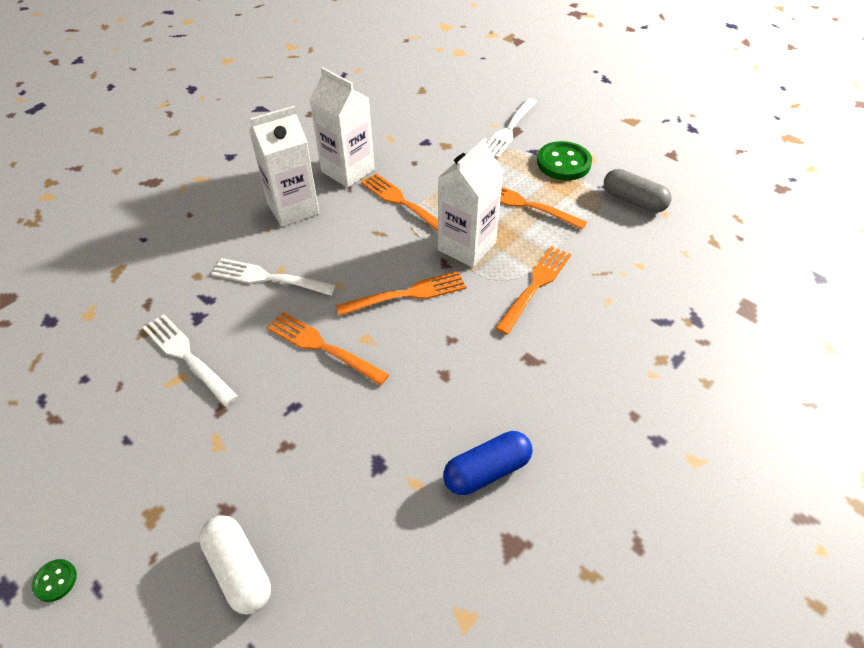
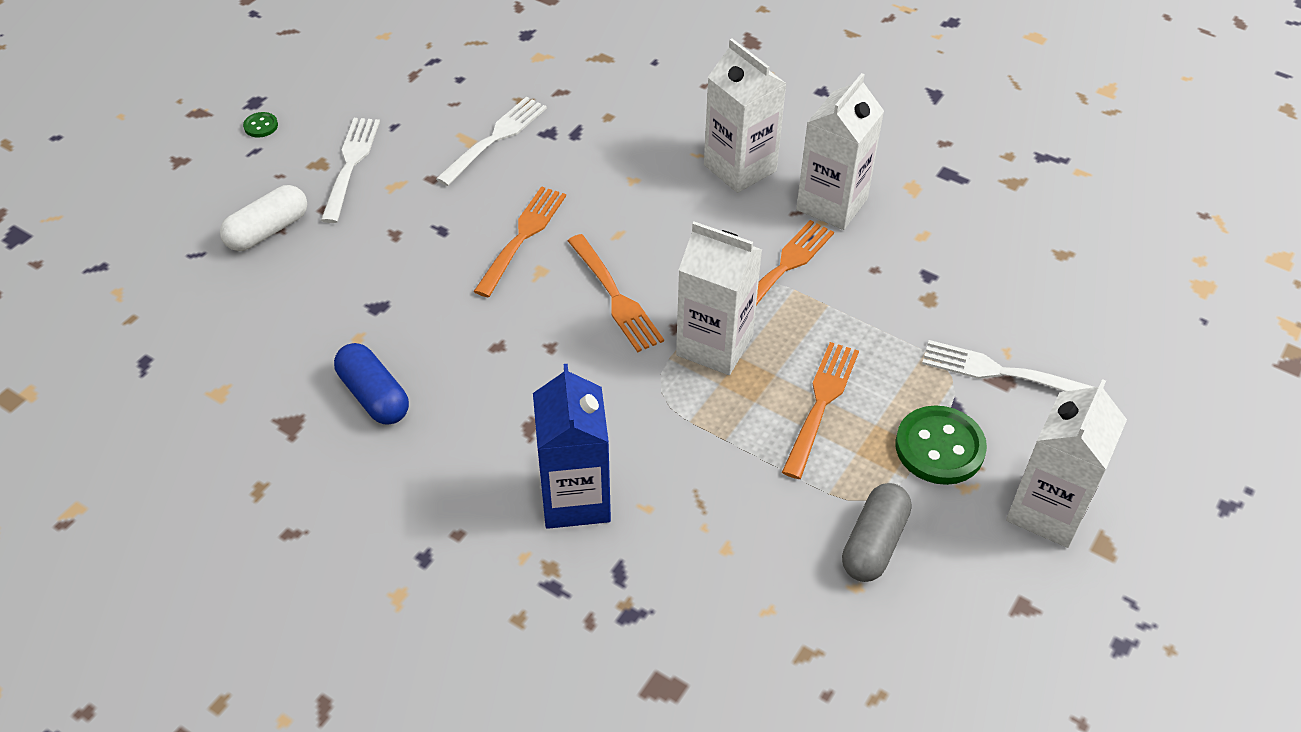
camera: 80 degrees right, 0 degrees up
white fork [211,258,337,296] -> white fork moved to [321,118,380,223]
orange fork [495,246,571,335] -> none
none -> blue carton [533,364,611,529]
none -> white carton [1006,379,1127,548]

